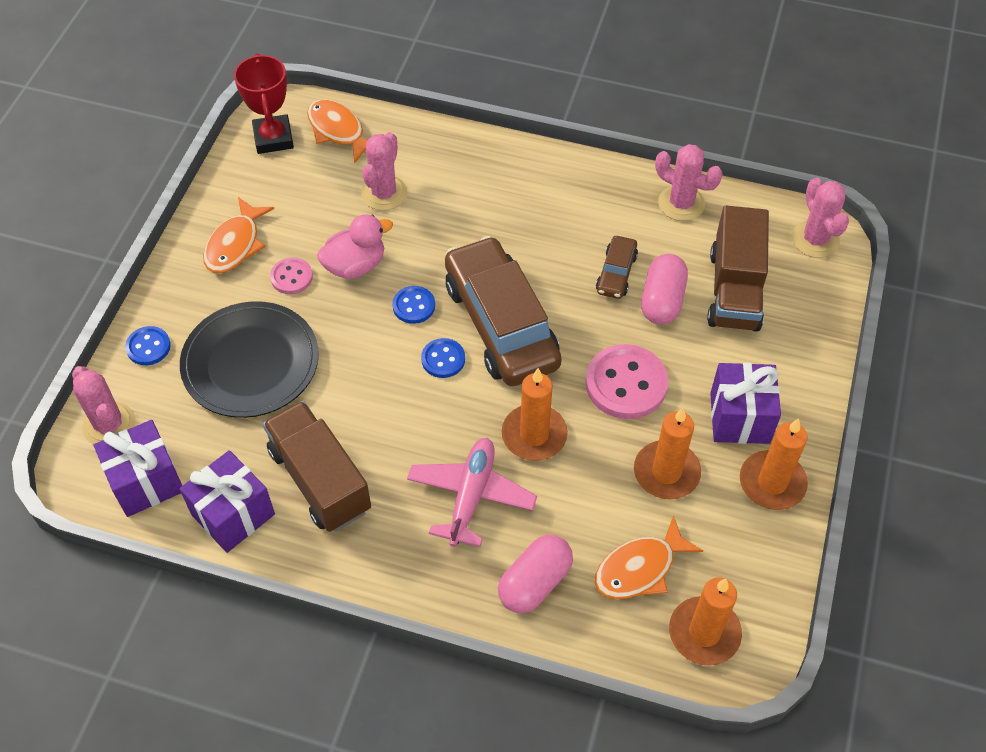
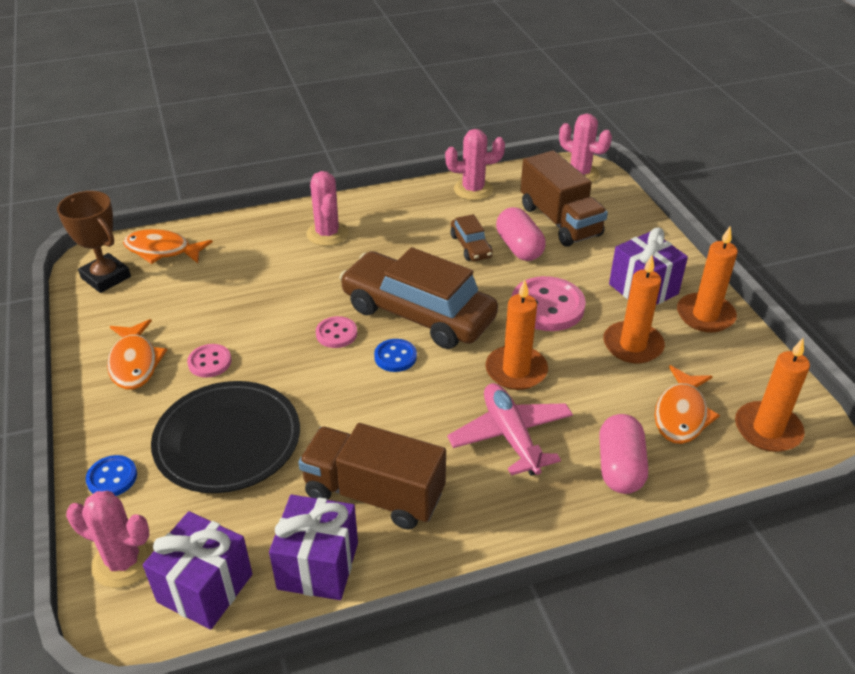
camera: 35 degrees left, 15 degrees down
red trophy [234,53,294,154] -> brown trophy [57,191,131,293]
pink duck [317,214,393,279] -> none
pink cactus [361,132,407,211] -> pink cactus moved to [306,171,349,246]
blue button [392,286,435,324] -> pink button [316,316,357,348]

